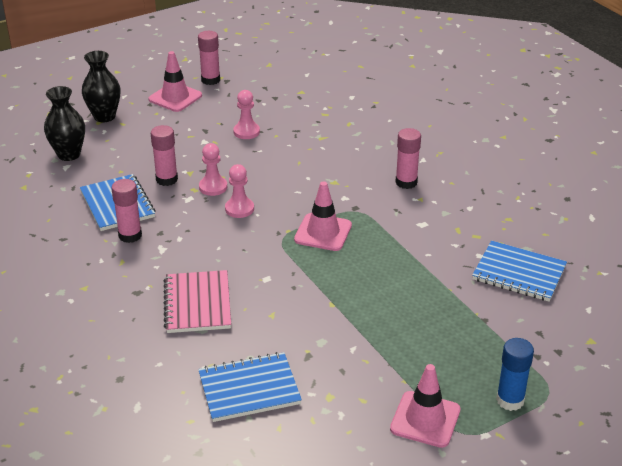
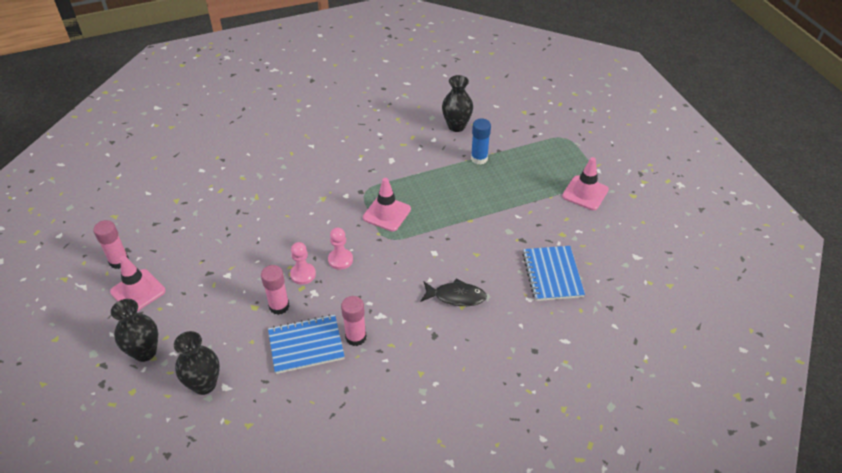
camera: 80 degrees left, 10 degrees up
pink notebook [164,270,231,333] -> black fish [421,278,487,306]
pink pawn [233,90,260,139] -> none
pink glue stick [395,128,421,189] -> none
blue notebook [472,241,567,302] -> black vase [442,75,473,132]
blue glue stick [496,338,534,411] -> blue glue stick moved to [471,119,491,165]

